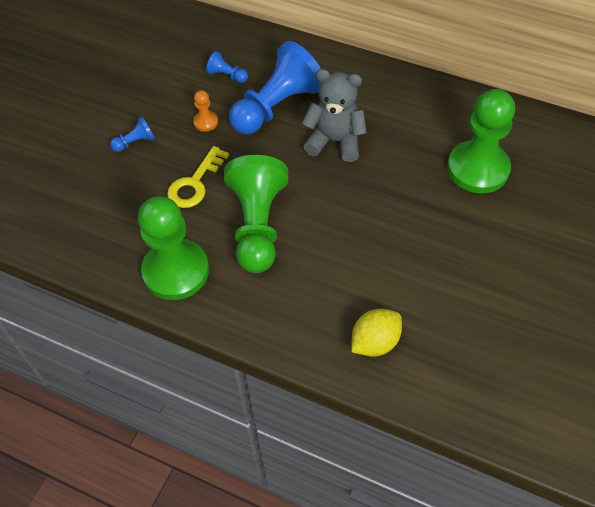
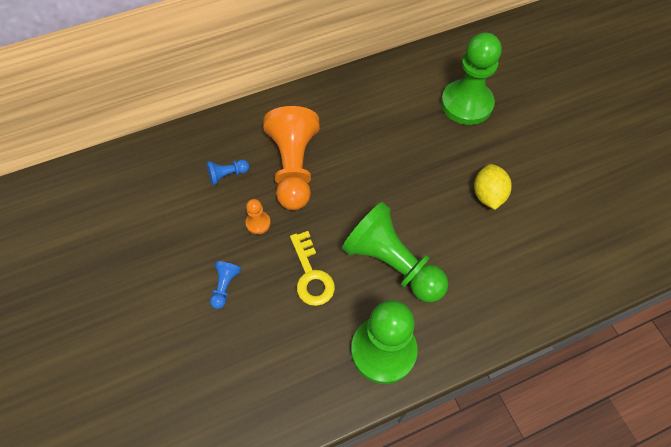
camera: 50 degrees left, 5 degrees up
blue pawn [229,41,321,134] -> orange pawn [263,106,320,210]
grey teddy bear [302,69,367,162] -> none
yellow lemon [351,309,402,356] -> yellow lemon moved to [474,164,512,210]

